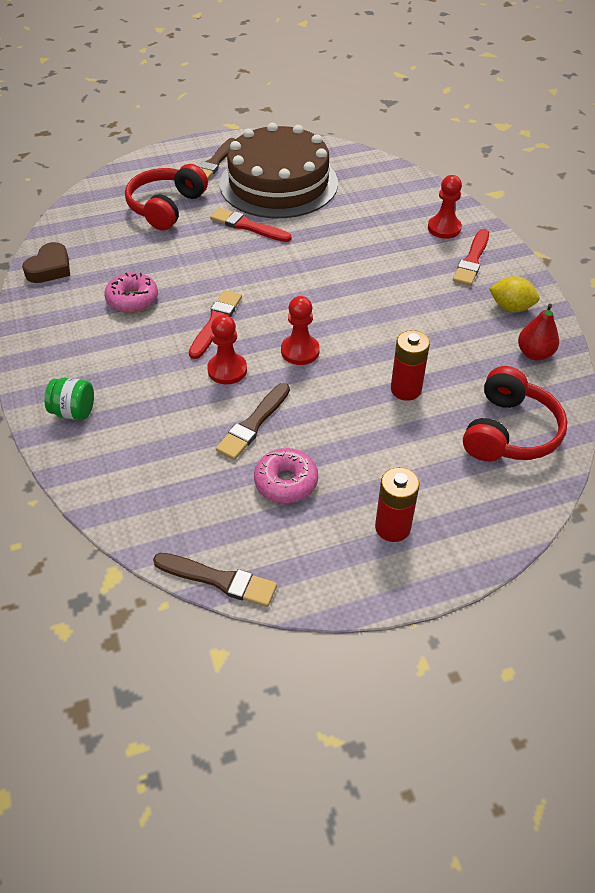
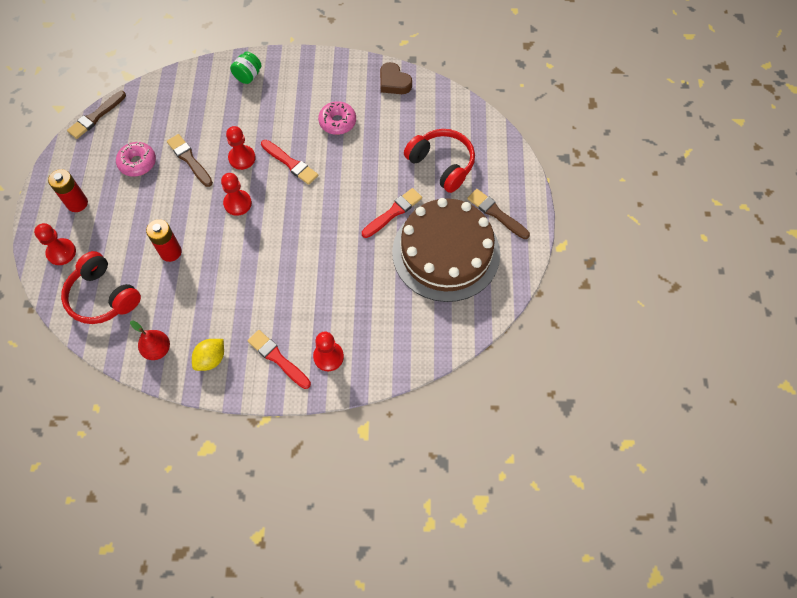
camera: 110 degrees right, 15 degrees up
none -> red pawn [34,223,76,265]

